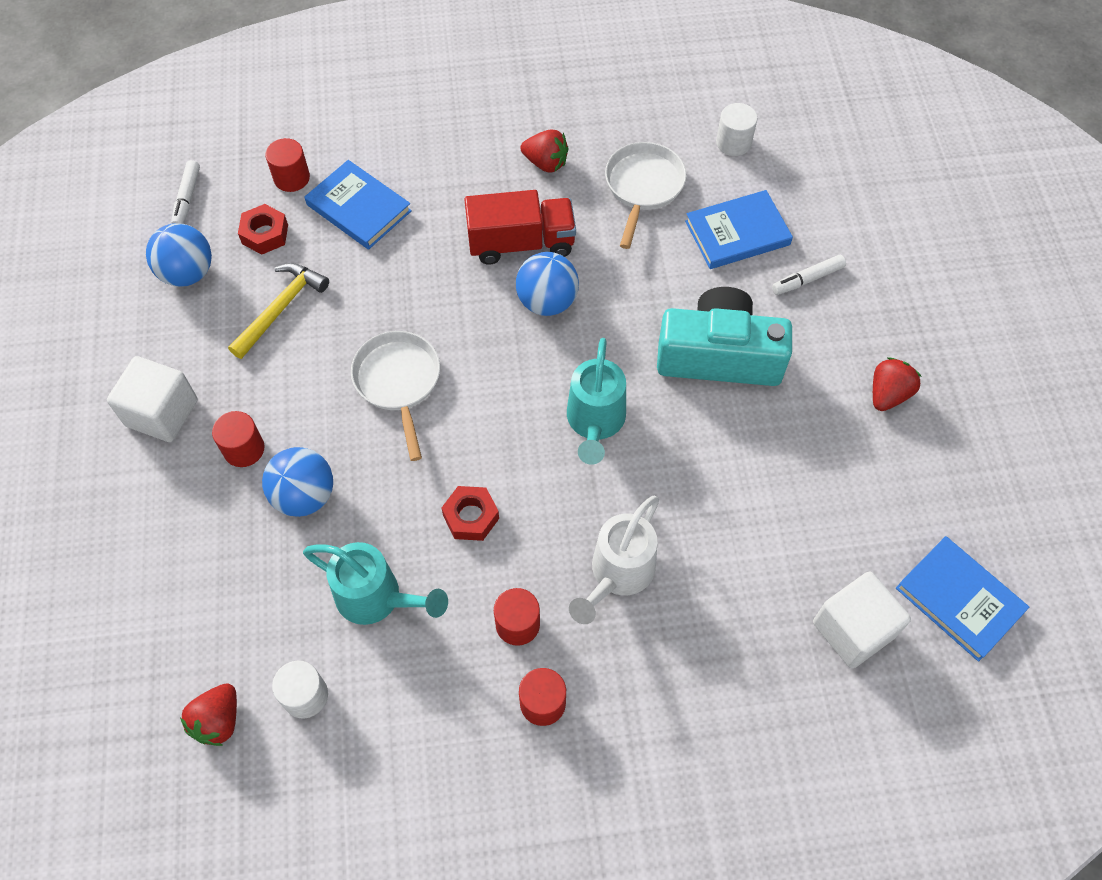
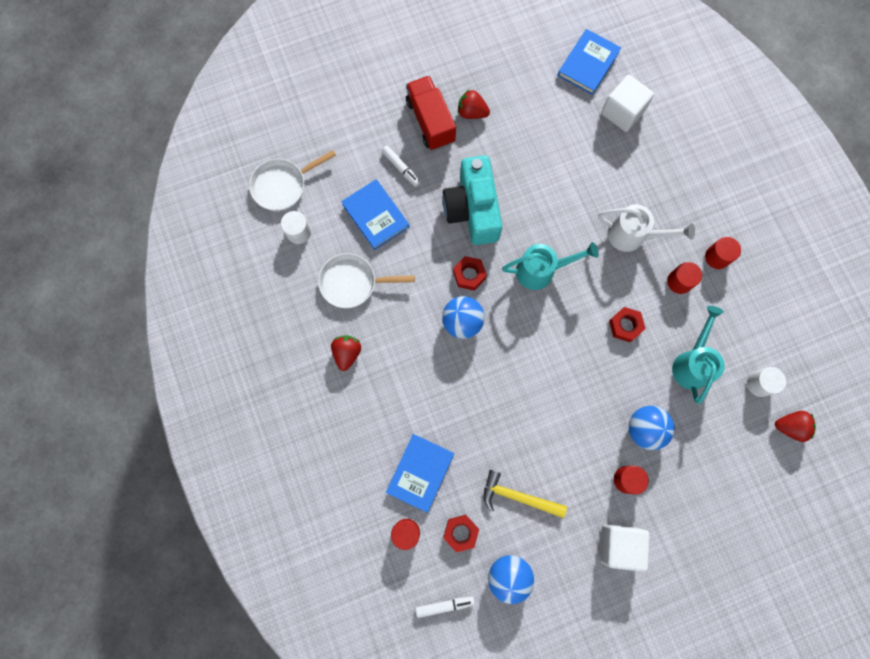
camera: 105 degrees left, 15 degrees up
white pan [351,331,440,461] -> white pan moved to [249,150,336,211]
red truck [464,190,576,265] -> red truck moved to [406,76,456,150]
none -> red nut [453,256,487,291]

